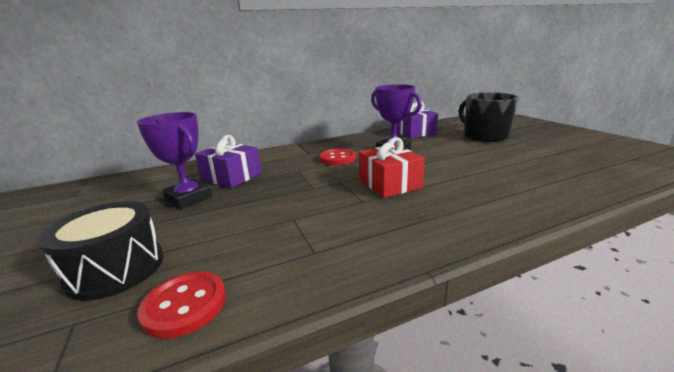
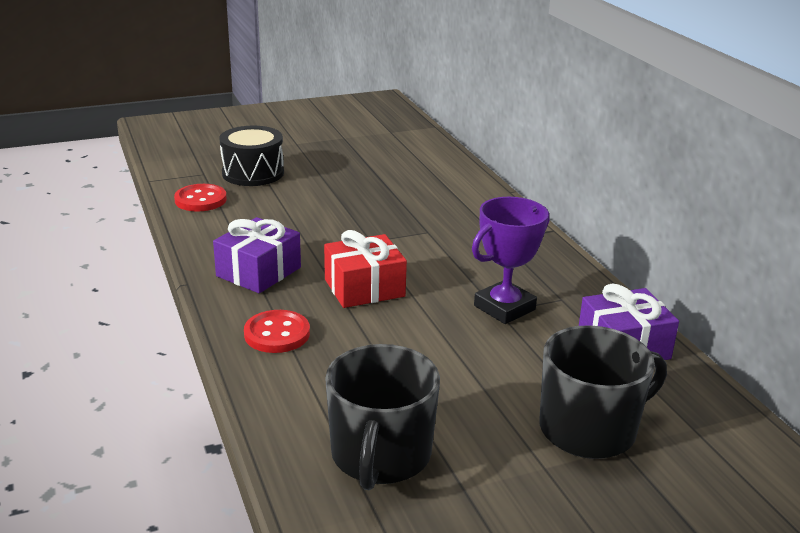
camera: 90 degrees right, 5 degrees up
purple trophy [137,112,212,209] -> none
purple gift [195,135,261,188] -> purple gift moved to [213,217,301,293]
red button [319,149,356,165] -> red button moved to [244,310,310,353]
none -> black mug [325,344,440,490]

